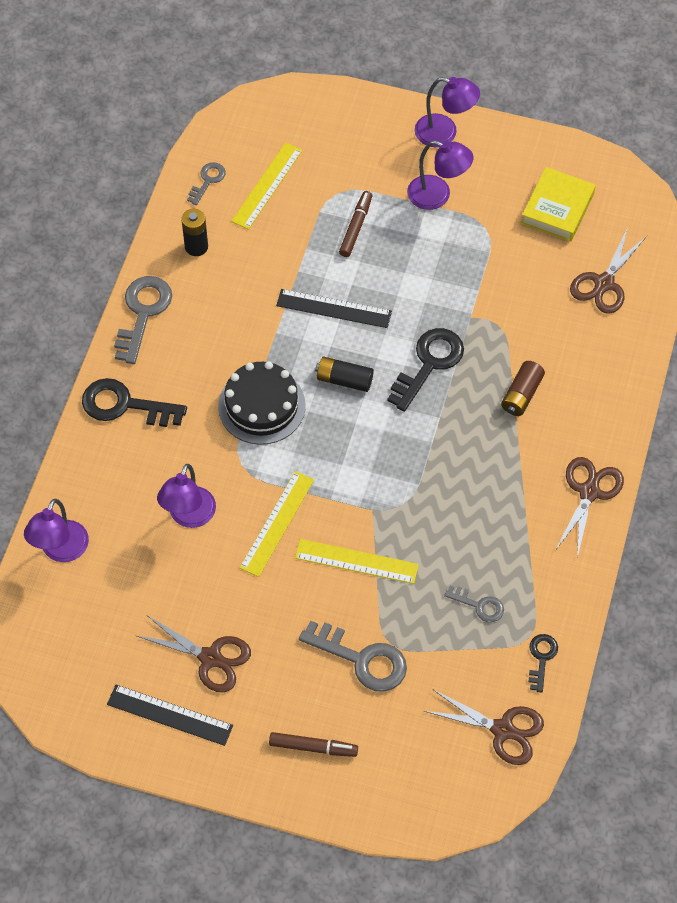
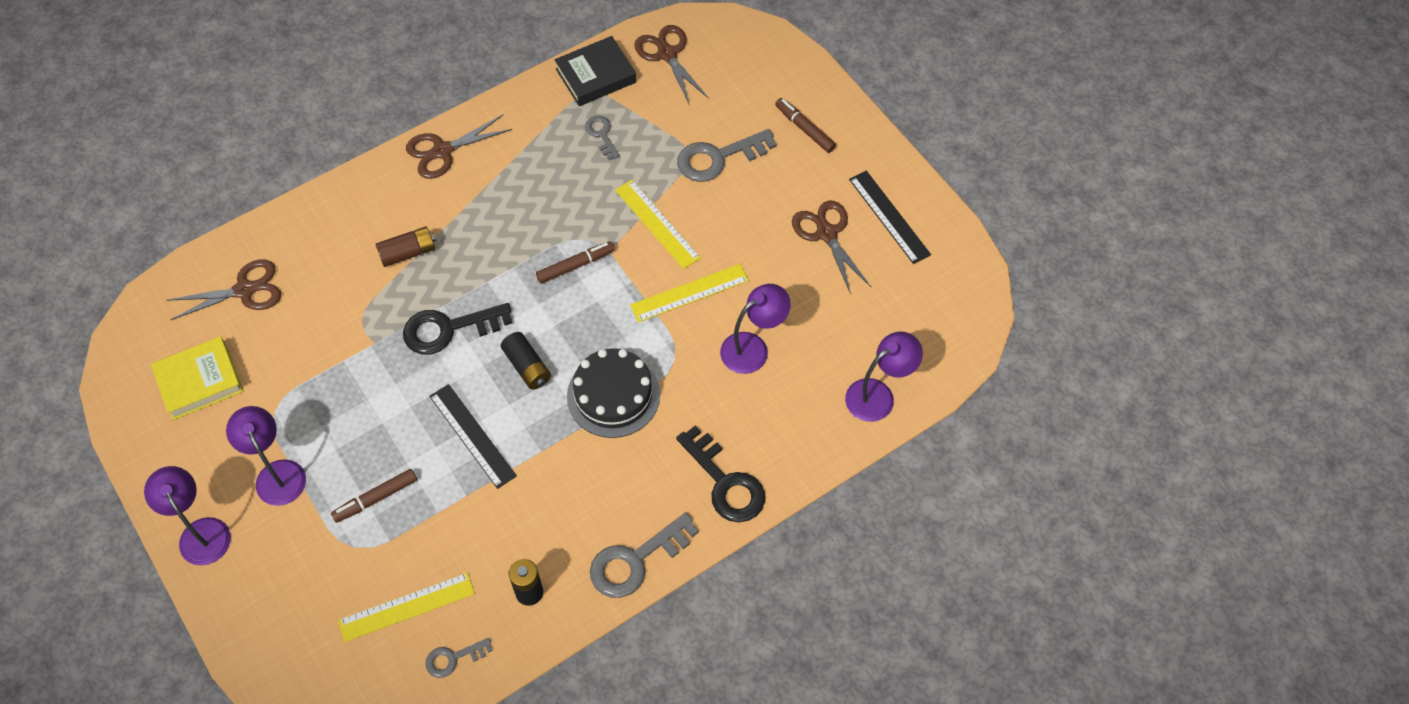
camera: 140 degrees left, 0 degrees up
grey key [299,621,407,692] -> grey key turned 90 degrees counterclockwise [677,129,777,182]
black key [529,634,558,692] -> black book [555,36,636,106]
none -> brown marker [536,241,615,283]

